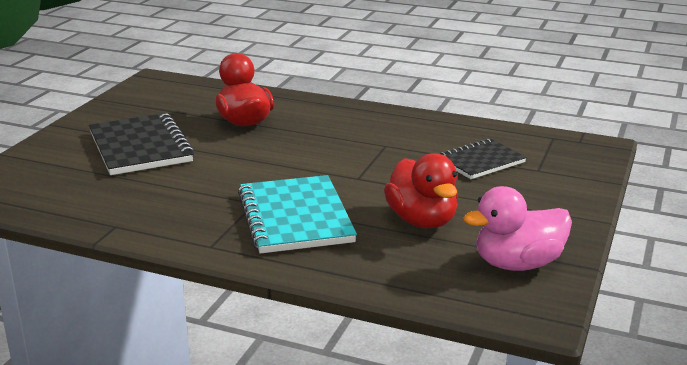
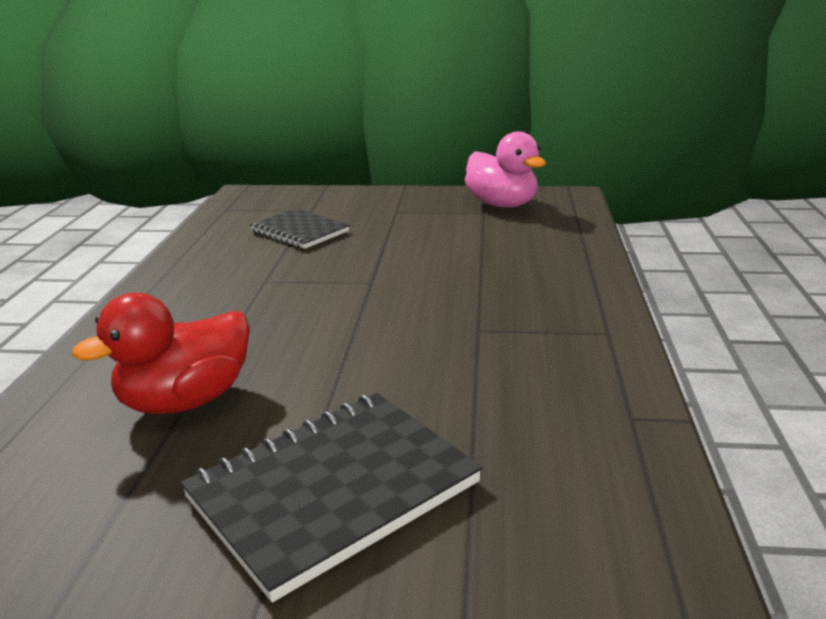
camera: 105 degrees left, 0 degrees up
turquoise notebook [238,175,357,254] -> none
red duck [384,153,458,228] -> none

